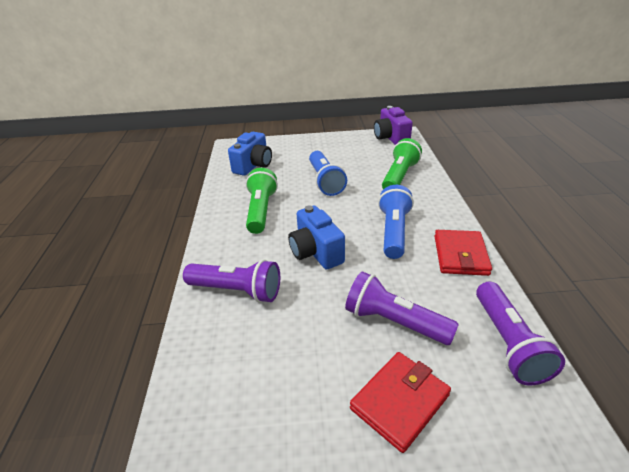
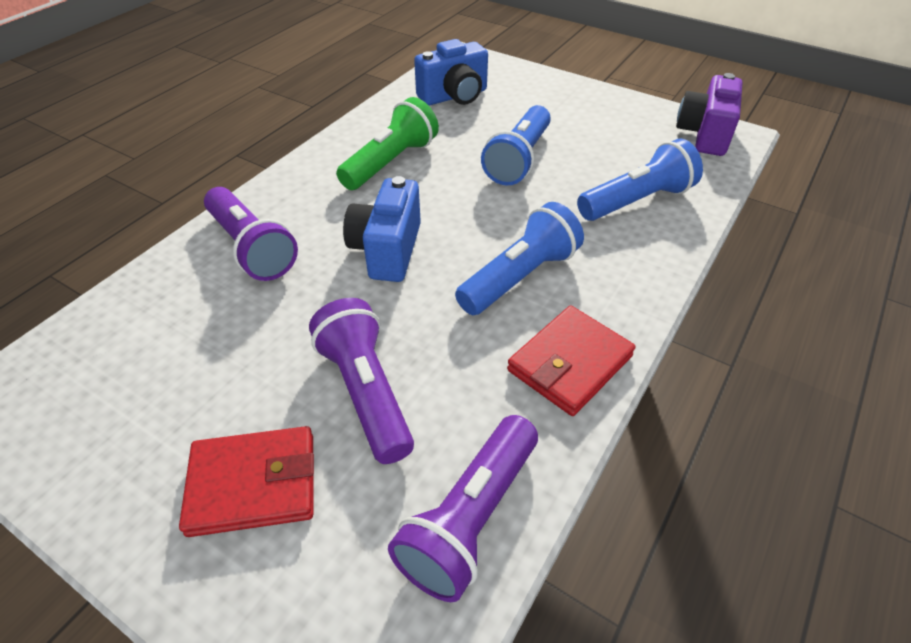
camera: 35 degrees right, 10 degrees up
green flashlight [382,138,422,189] -> blue flashlight [577,139,703,221]

